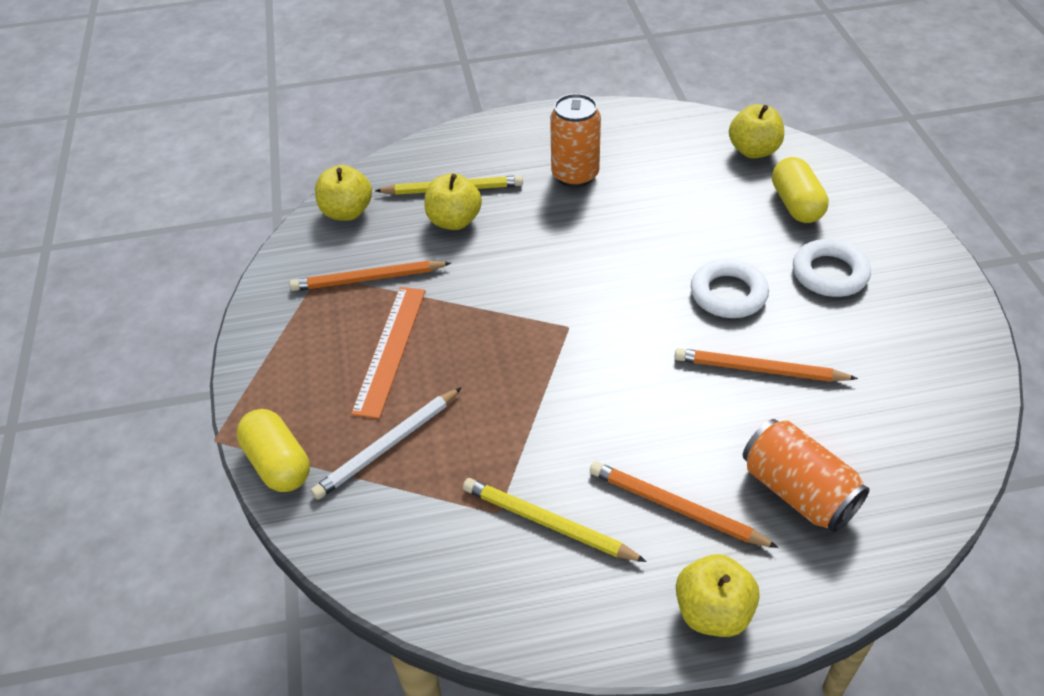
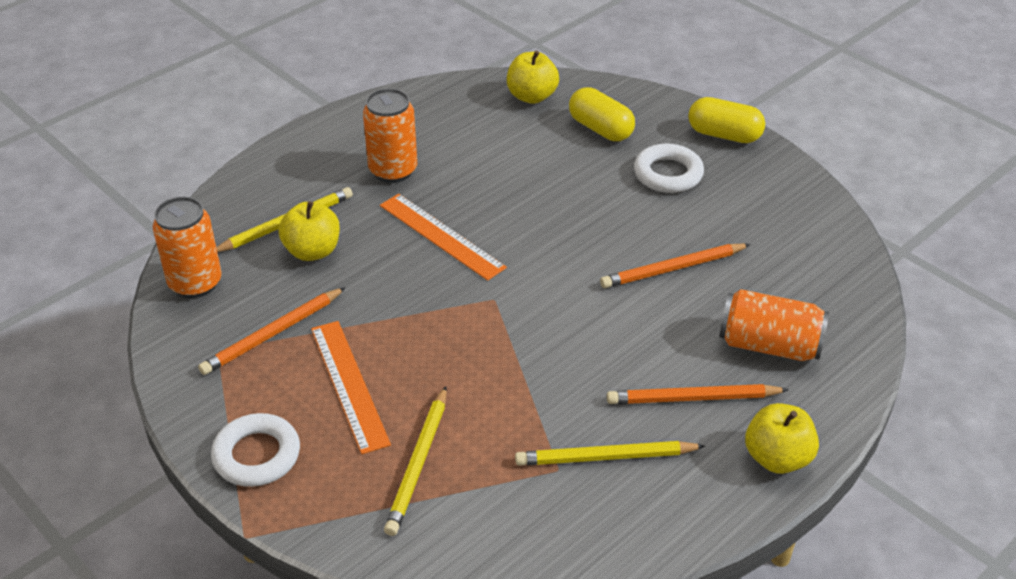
camera: 35 degrees left, 5 degrees down
yellow capsule [236,409,310,492] -> yellow capsule moved to [688,97,765,143]
white pencil [311,387,462,500] -> yellow pencil [384,386,447,536]
yellow apple [315,165,372,221] -> orange can [153,197,222,298]
white ring [691,259,769,318] -> white ring moved to [211,413,300,487]
none -> orange ruler [380,194,507,281]

